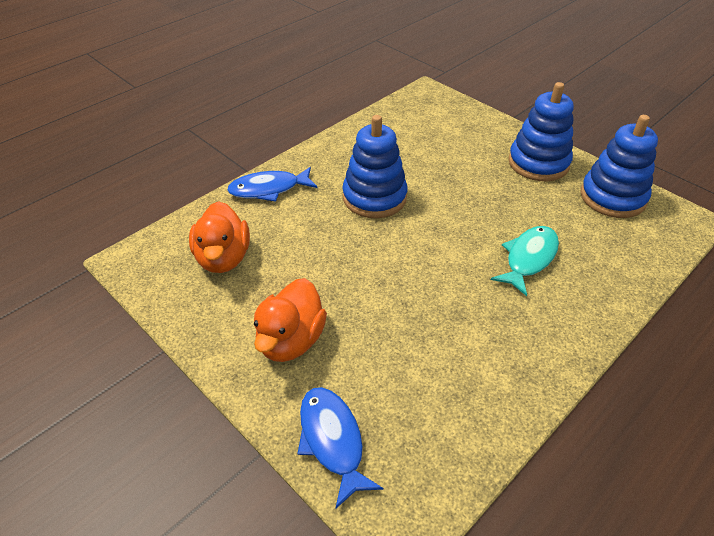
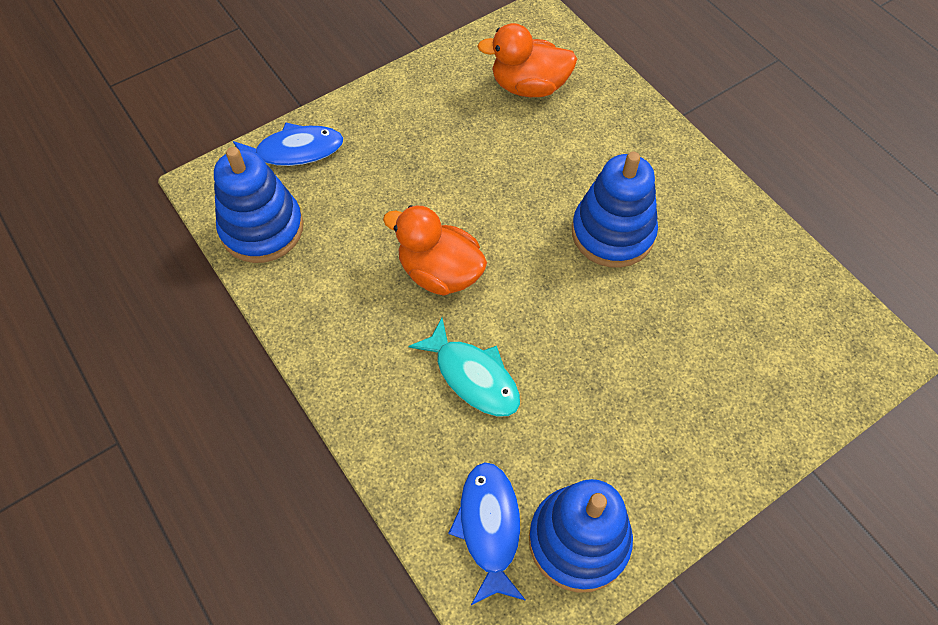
camera: 100 degrees right, 15 degrees up
blue fish [227,167,318,202] -> blue fish moved to [448,462,526,605]
orange duck [254,278,327,362] -> orange duck moved to [383,205,487,296]
blue stacking toy [508,82,574,181] -> blue stacking toy moved to [214,147,303,263]

